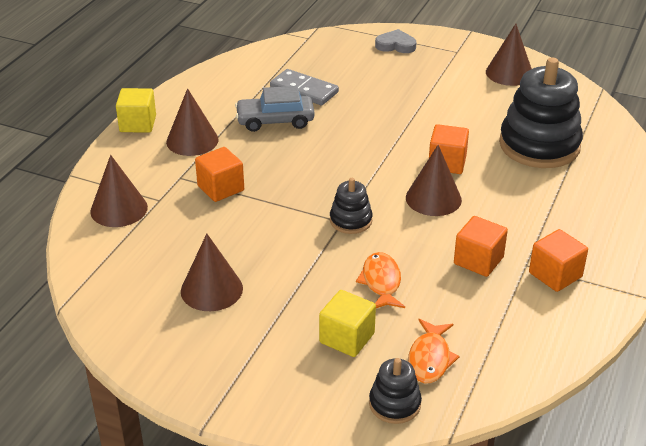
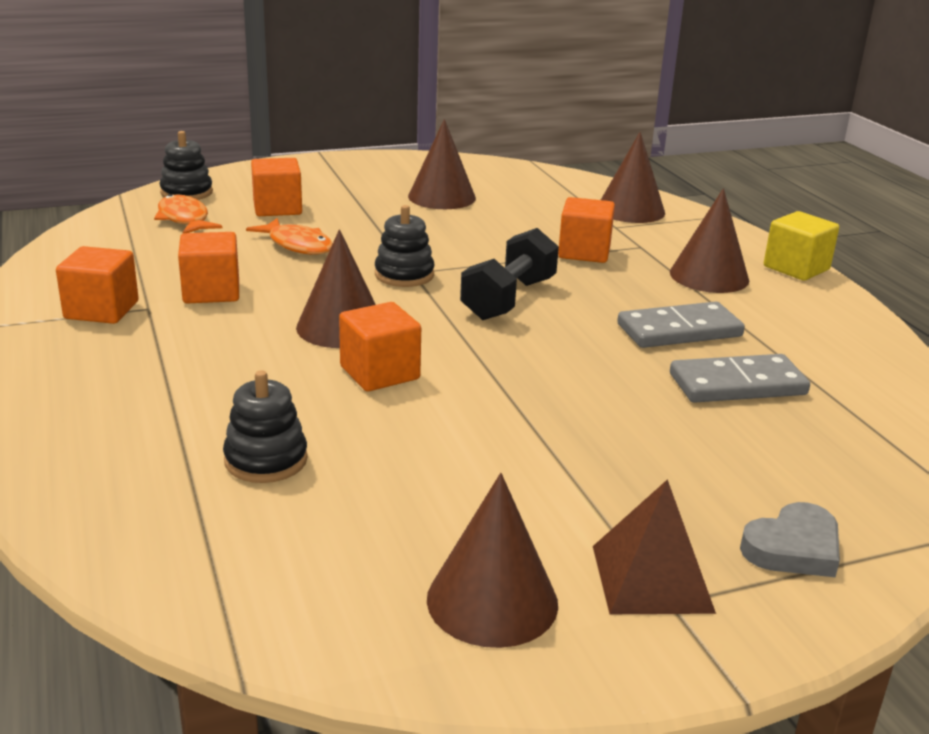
camera: 135 degrees right, 10 degrees down
grey car [235,86,315,132] -> grey domino [617,302,745,348]
yellow cube [319,290,376,357] -> orange cube [251,158,302,216]
black stacking toy [499,57,583,168] -> black stacking toy [223,370,308,483], size x0.48
none -> black dumbbell [460,228,559,320]
none -> brown pyramid [593,479,716,614]

